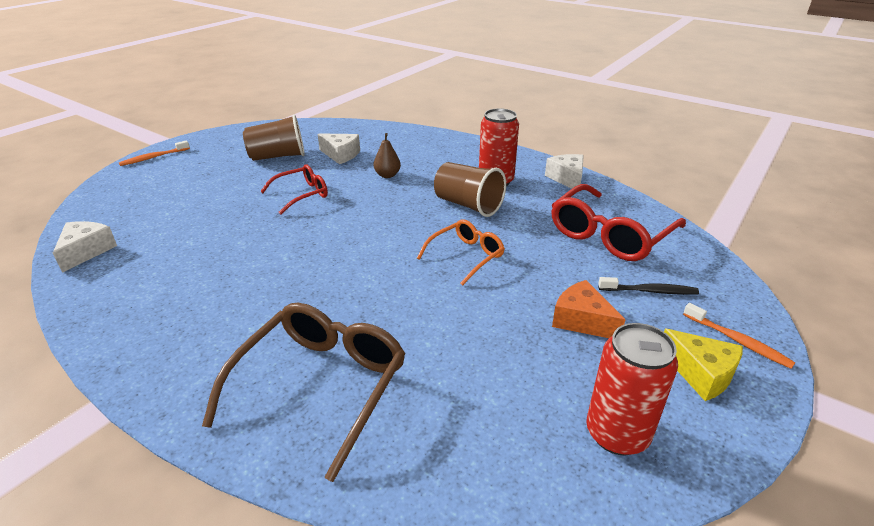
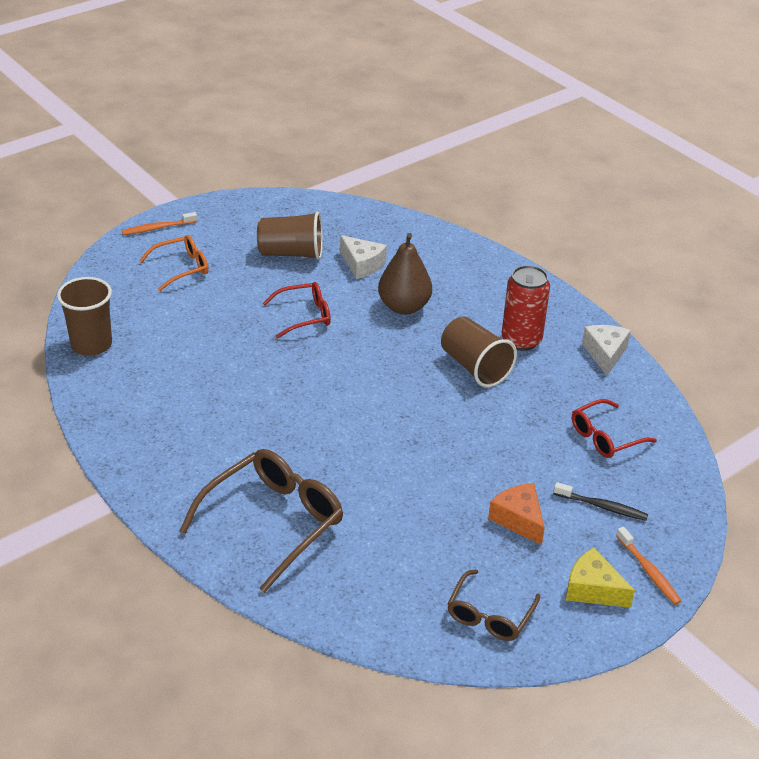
camera: 15 degrees right, 5 degrees up
white cheese [53,221,117,273] -> brown cup [57,277,112,356]
brown pear [374,133,401,178] -> brown pear [378,233,432,315], size x1.75
orange glasses [417,219,505,286] -> orange glasses moved to [139,235,208,291]
red glasses [552,184,686,261] -> red glasses [572,399,657,458], size x0.58
red can [586,323,678,455] -> brown glasses [447,569,540,641]
yellow cheese [664,329,743,401] -> yellow cheese turned 150 degrees clockwise [566,548,635,608]

